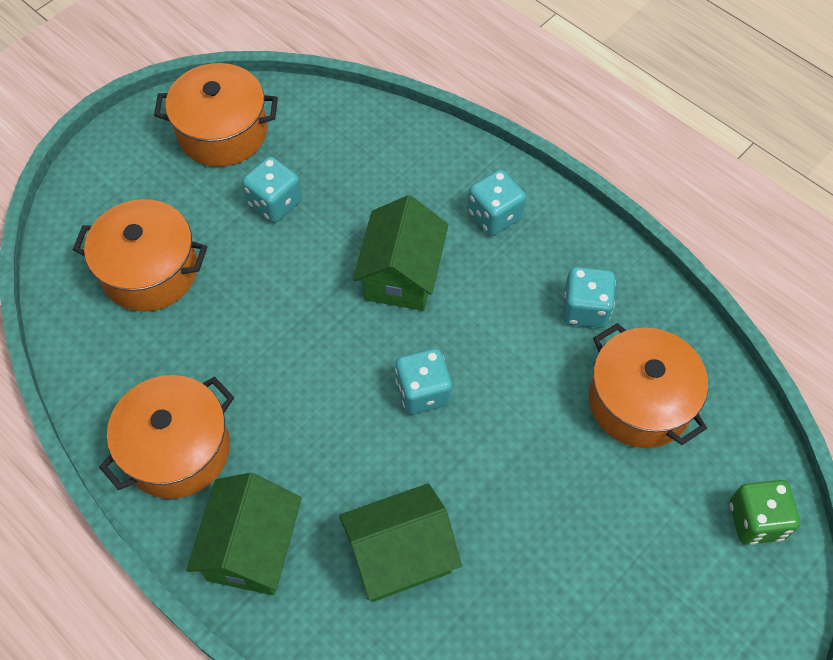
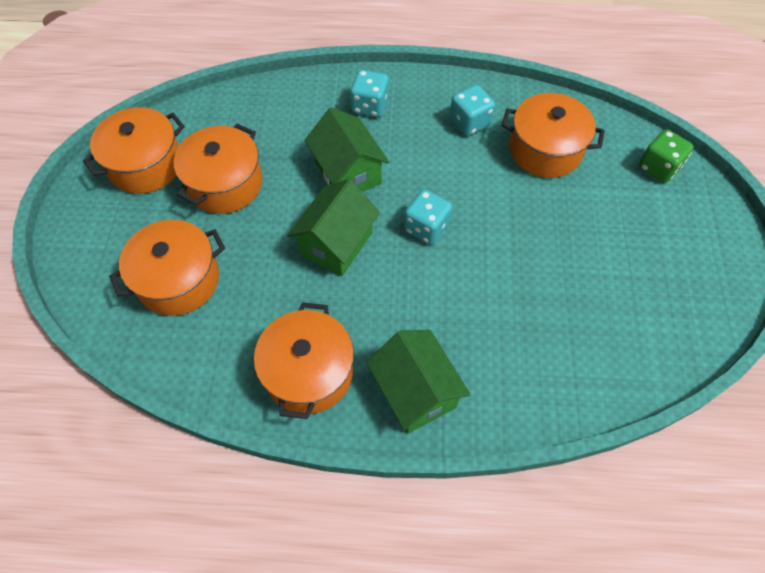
camera: 40 degrees left, 0 degrees up
turquoise dice [242,157,302,223] -> orange pot [174,124,262,214]
green house [339,483,462,602] -> green house moved to [287,179,380,276]

